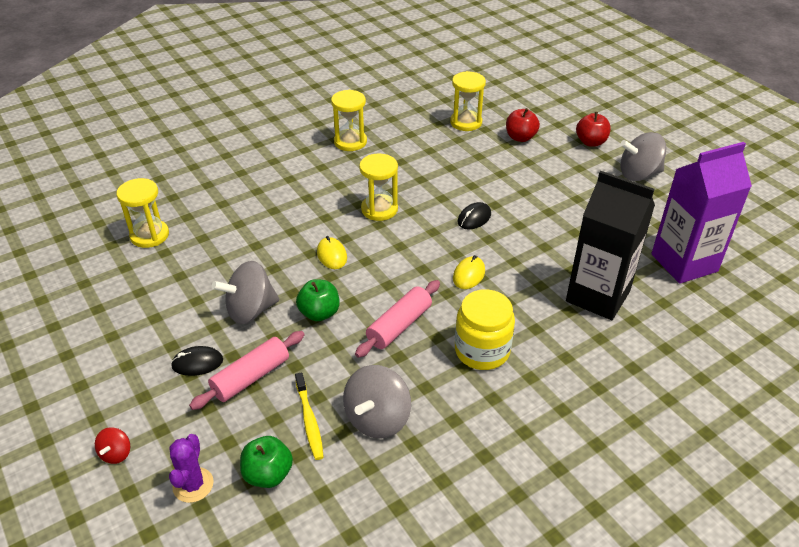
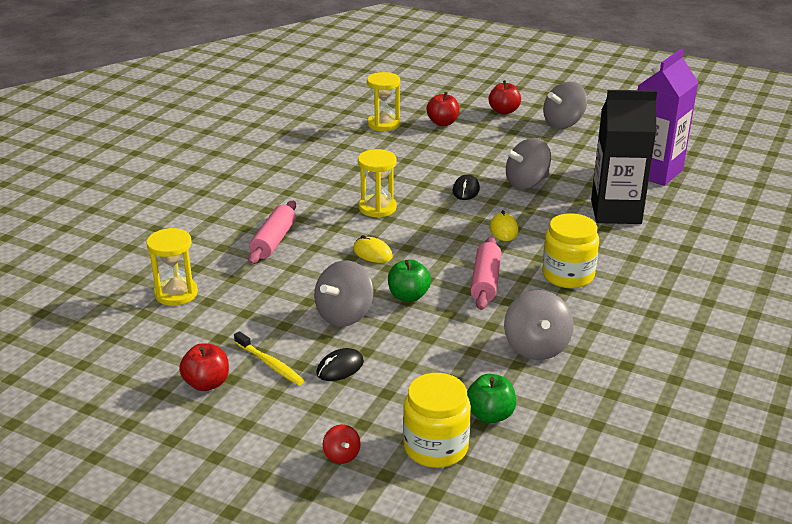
camera: 30 degrees left, 10 degrees down
purple cactus [169,434,214,503] -> yellow jar [403,373,471,468]
pink rolling pin [189,331,305,410] -> pink rolling pin moved to [248,200,296,265]
yellow toothbrush [295,372,324,460] -> yellow toothbrush moved to [234,331,304,385]
yellow hourglass [331,90,367,151] -> none
none -> red apple [179,343,229,391]
none -> grey spinning top [506,138,551,189]

